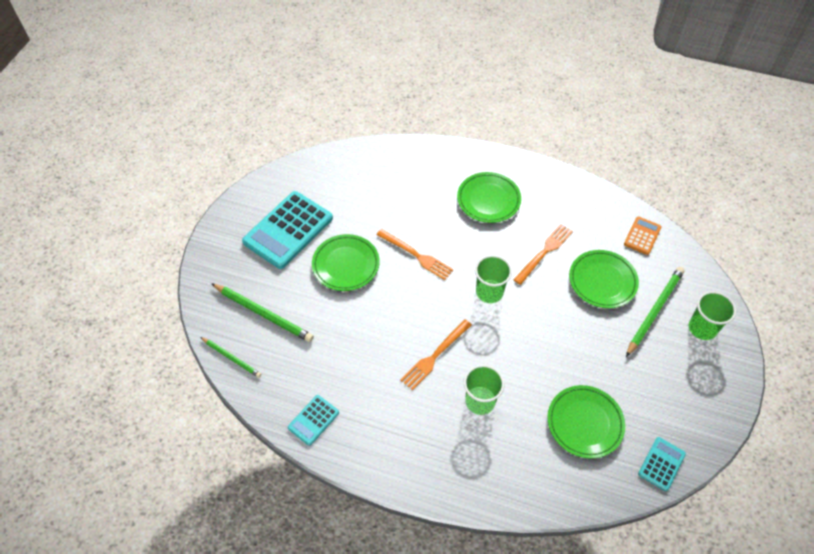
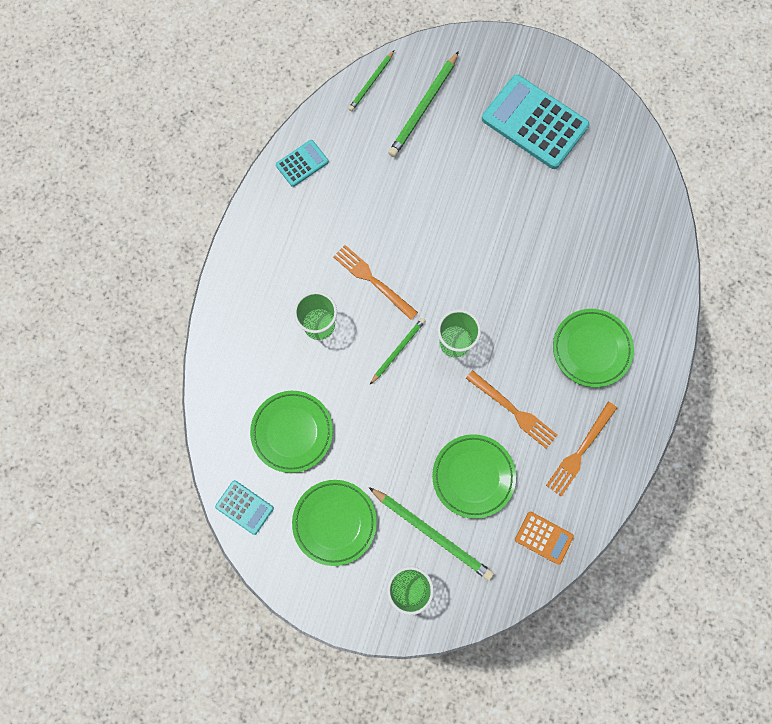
camera: 90 degrees right, 20 degrees up
turquoise calculator [288,395,339,446] -> turquoise calculator turned 105 degrees clockwise [276,140,329,187]
green plate [312,234,380,291] -> green plate moved to [292,480,377,566]
orange fork [377,229,453,280] -> orange fork moved to [546,402,617,497]
none -> green pencil [370,318,426,384]

